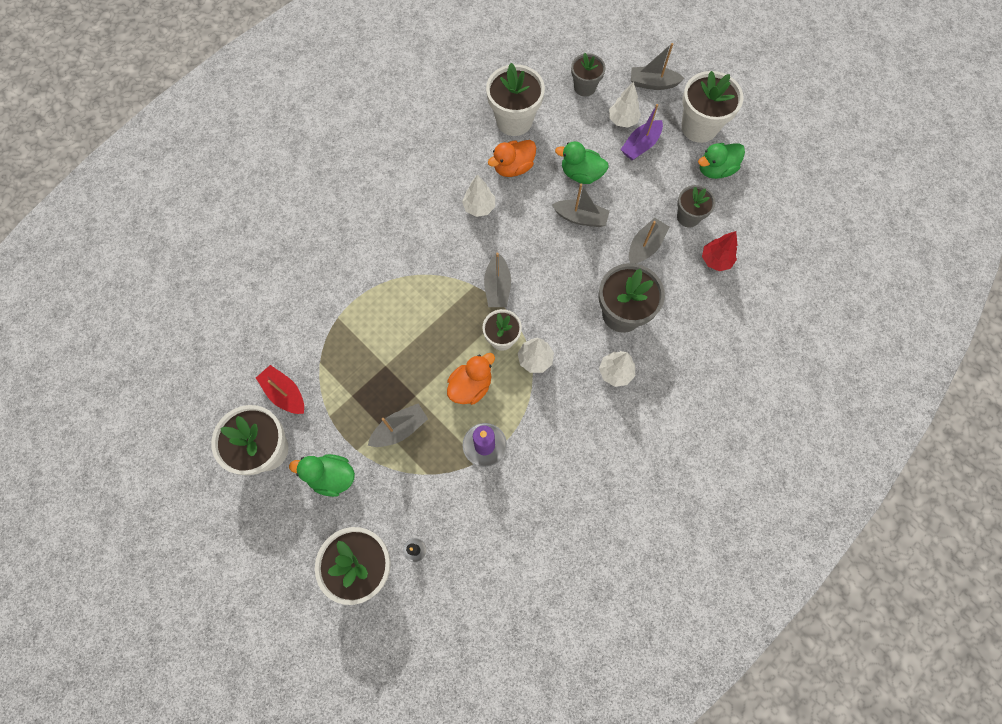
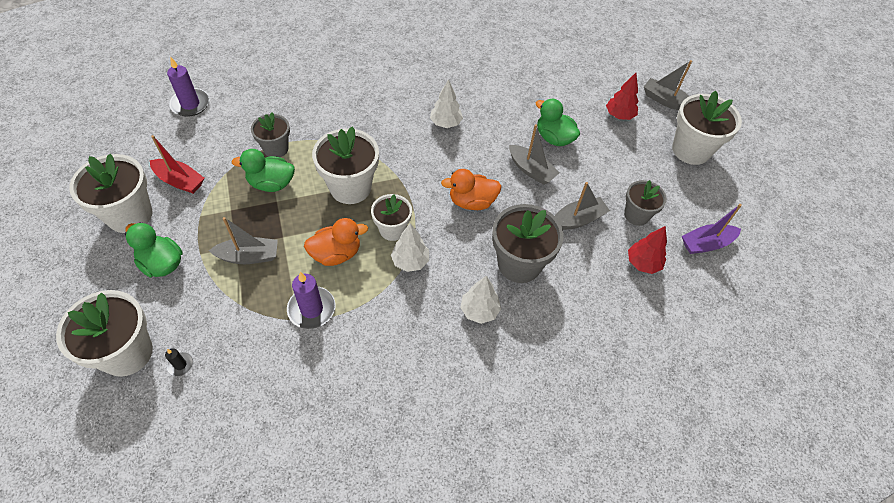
camera: 25 degrees right, 15 degrees down
red boat [256,365,304,414] -> red boat turned 135 degrees clockwise [150,135,204,194]
grey boat [484,253,511,307] -> none
white flower pot [486,63,545,136] -> white flower pot moved to [312,126,379,204]
orange duck [488,140,536,177] -> orange duck moved to [441,169,502,210]
grey flower pot [571,53,606,97] -> grey flower pot moved to [251,112,290,157]
white tree [609,81,641,128] -> red tree [606,73,639,120]
purple boat [621,104,663,161] -> purple boat moved to [682,204,742,254]
green duck [698,143,745,179] -> green duck moved to [231,149,295,192]
none -> purple candle [167,57,209,117]

